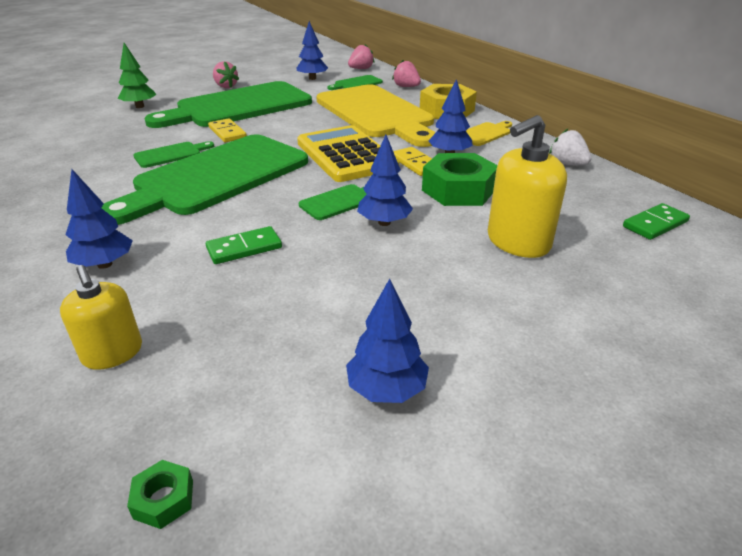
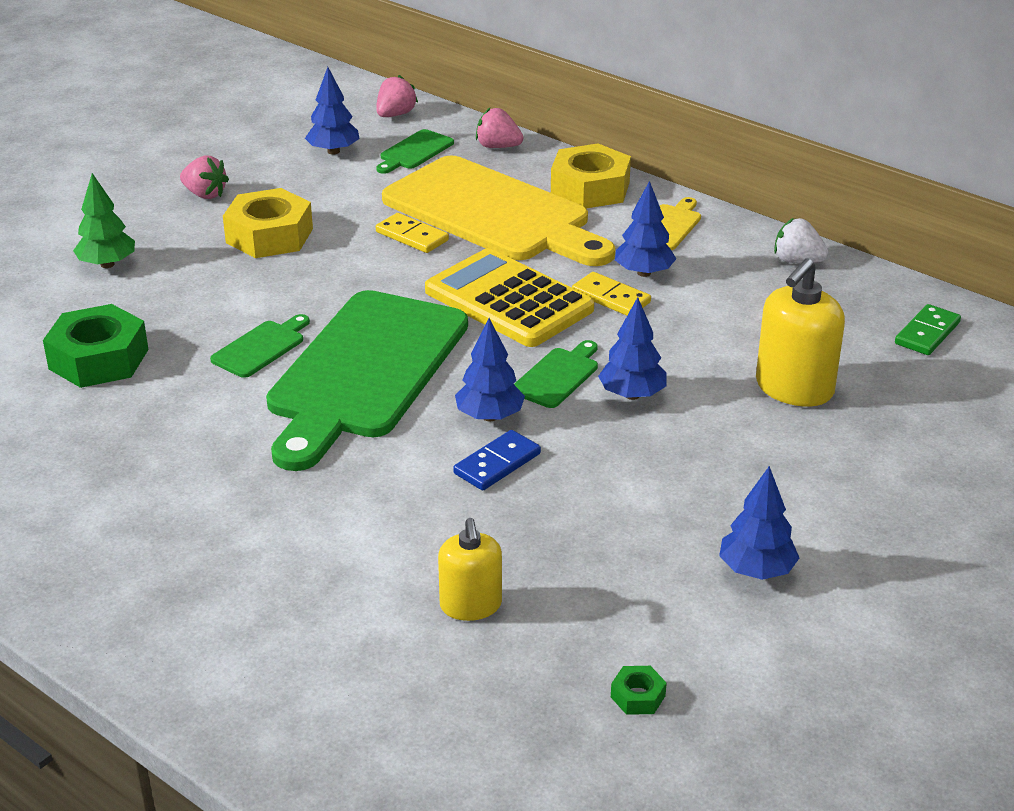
camera: 20 degrees left, 0 degrees up
yellow soap dispenser [60,265,142,370] -> yellow soap dispenser turned 45 degrees clockwise [438,518,502,621]
blue tree [65,169,133,269] -> blue tree moved to [455,318,525,422]
green cutting board [145,81,312,128] -> yellow nut [223,188,313,258]
green domino [206,226,282,264] -> blue domino [453,430,541,490]
yellow domino [208,118,247,142] -> yellow domino moved to [376,213,449,253]
green nut [422,153,498,206] -> green nut moved to [43,304,149,388]

